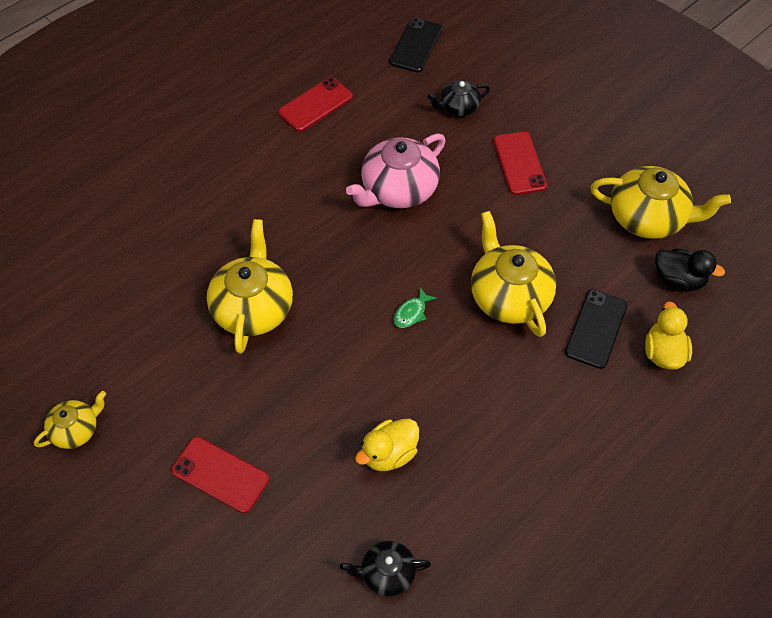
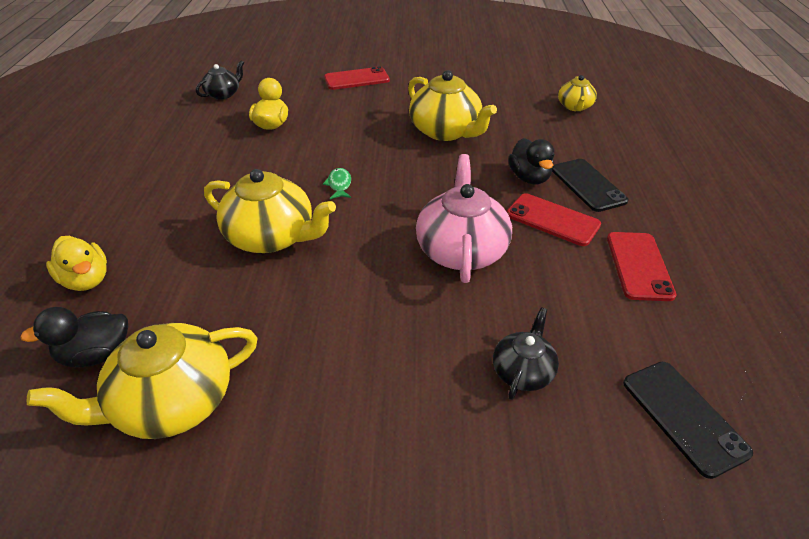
camera: 135 degrees right, 15 degrees down
yellow teapot [34,391,106,449] -> yellow teapot moved to [558,75,597,111]
red phone [494,132,547,195] -> red phone moved to [507,193,601,246]
black phone [565,289,628,369] -> black phone moved to [552,159,629,212]
none -> black duck [508,138,554,184]

